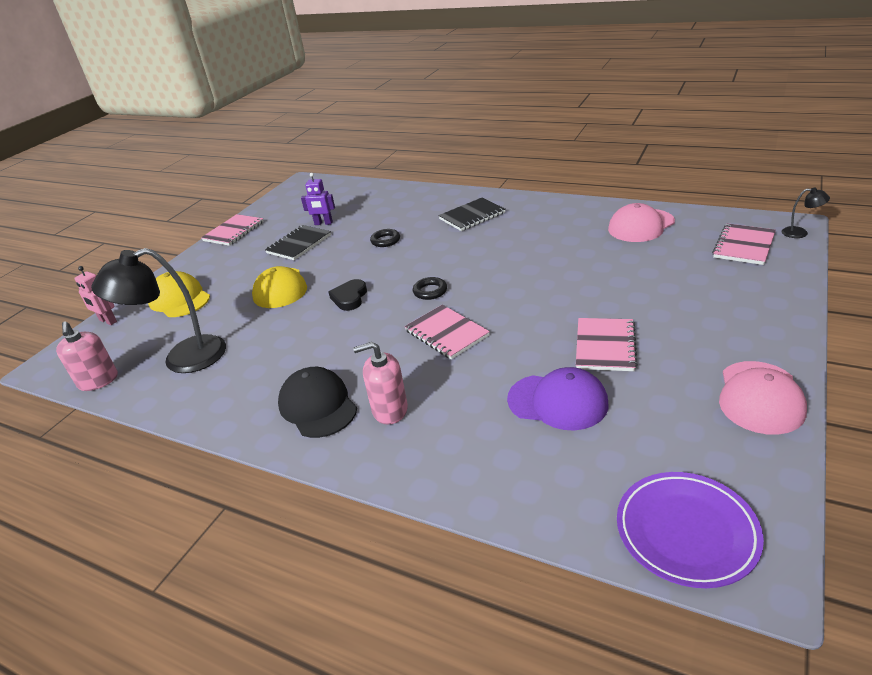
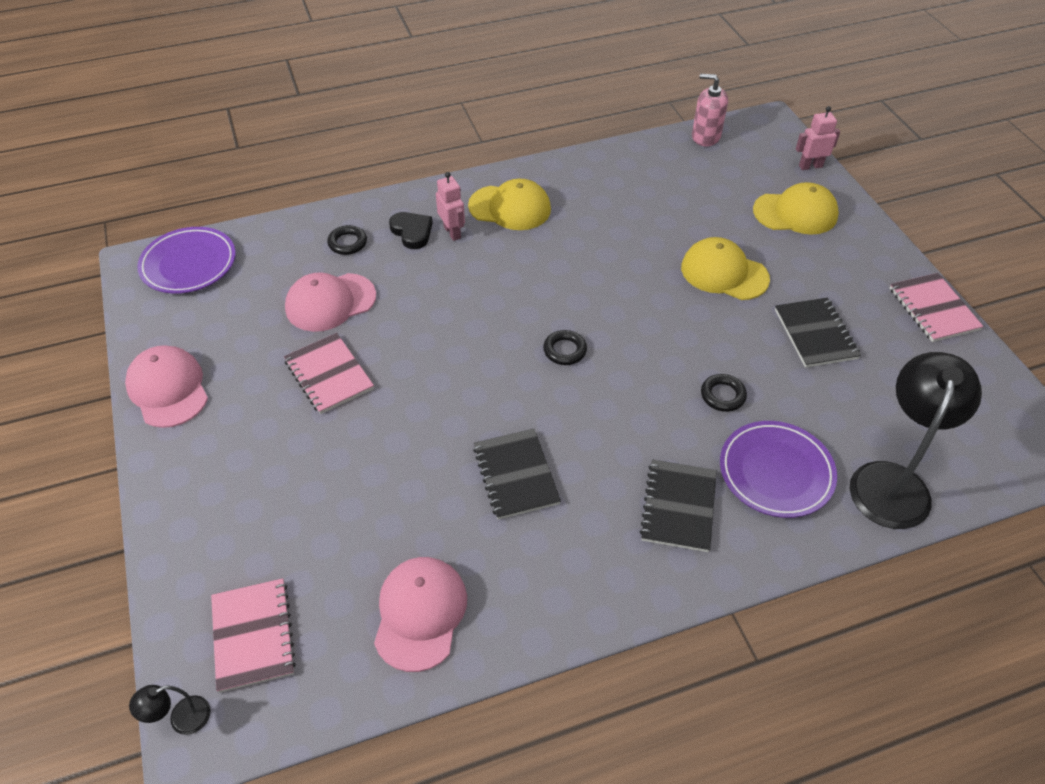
camera: 130 degrees right, 15 degrees up
black lamp [91,248,226,373] -> black lamp moved to [850,352,982,529]
black cap [278,367,357,438] -> yellow cap [468,179,551,230]
purple robot [301,173,335,225] -> none
black heart [328,279,367,311] -> black heart moved to [389,212,433,249]
pink soap dispenser [353,342,408,425] -> pink robot [436,172,465,241]
pink notebook [404,305,490,360] -> none
purple cap [507,367,609,430] -> pink cap [285,272,376,332]
none -> black ring [327,225,367,255]
none -> black notebook [473,429,561,520]
none -> purple plate [720,421,837,518]

